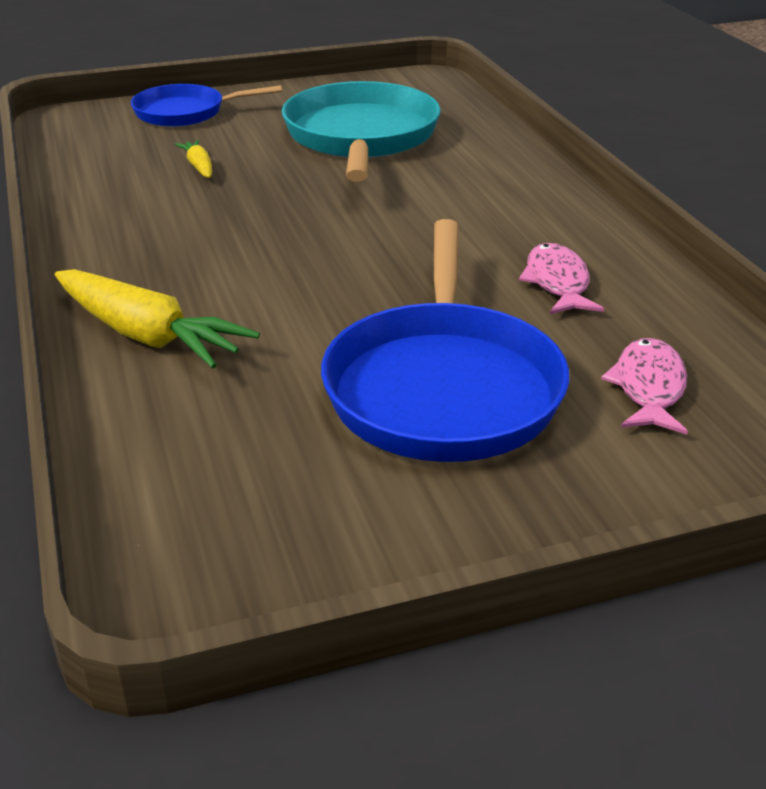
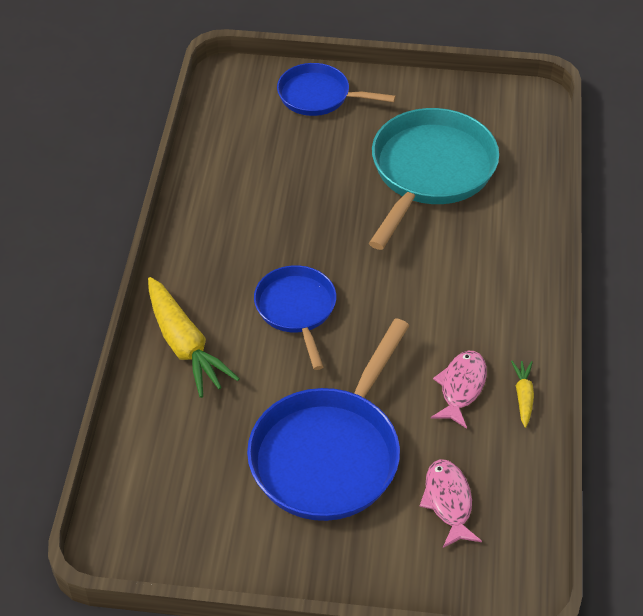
camera: 25 degrees right, 15 degrees up
yellow carrot [175,140,212,178] -> yellow carrot moved to [511,361,534,428]
pink fish [601,338,688,435] -> pink fish turned 45 degrees counterclockwise [419,459,482,548]
none -> blue pan [254,265,336,370]

